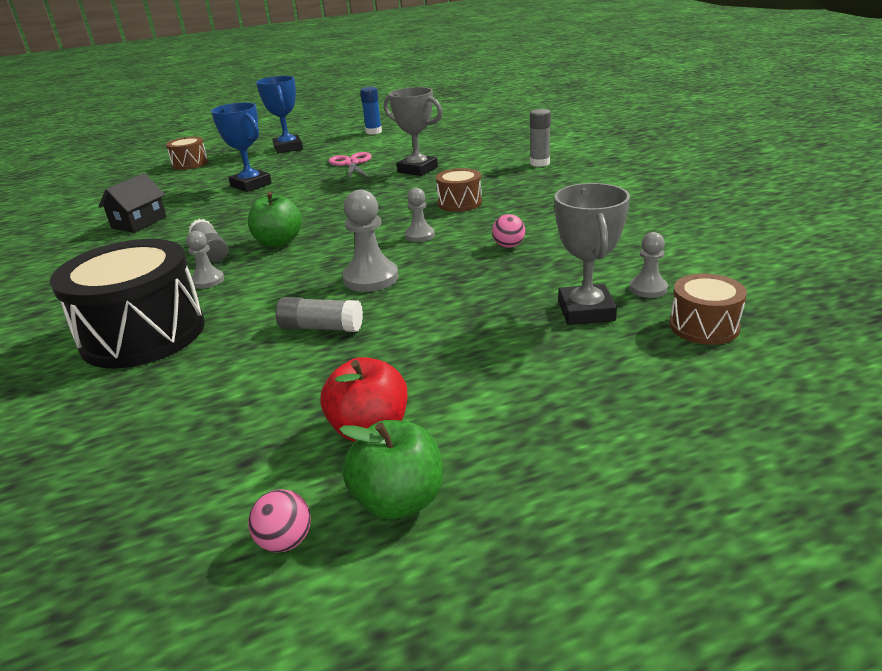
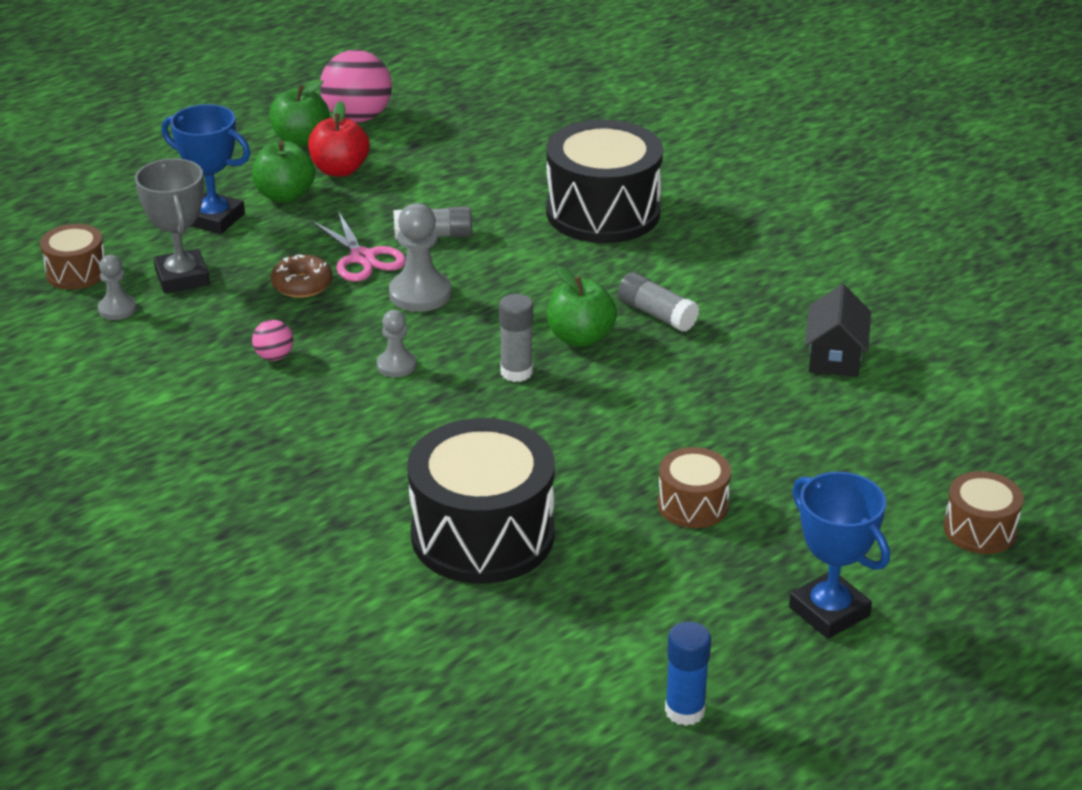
camera: 160 degrees right, 5 degrees up
grey pawn [186,231,224,289] -> none
blue trophy [211,102,272,192] -> blue trophy moved to [162,104,250,234]
pink ball [248,489,311,553] -> pink ball [320,50,392,122], size x2.10
pink scissors [329,152,372,180] -> pink scissors moved to [311,211,406,282]
grey trophy [384,87,442,176] -> black drum [407,418,555,584]
brown drum [436,168,482,212] -> brown drum moved to [658,447,731,528]
grey glue stick [530,109,551,167] -> grey glue stick moved to [499,294,533,382]
none -> green apple [252,141,315,202]
none -> brown donut [271,254,333,298]

